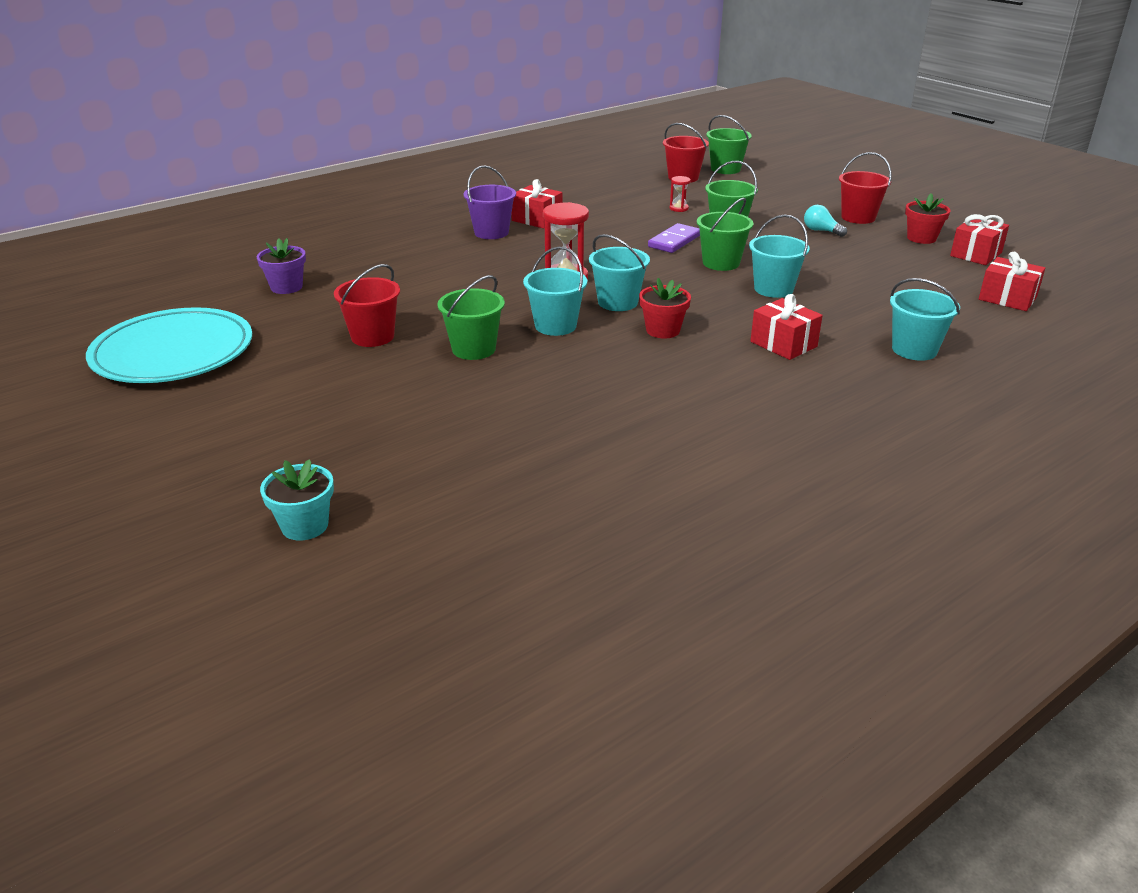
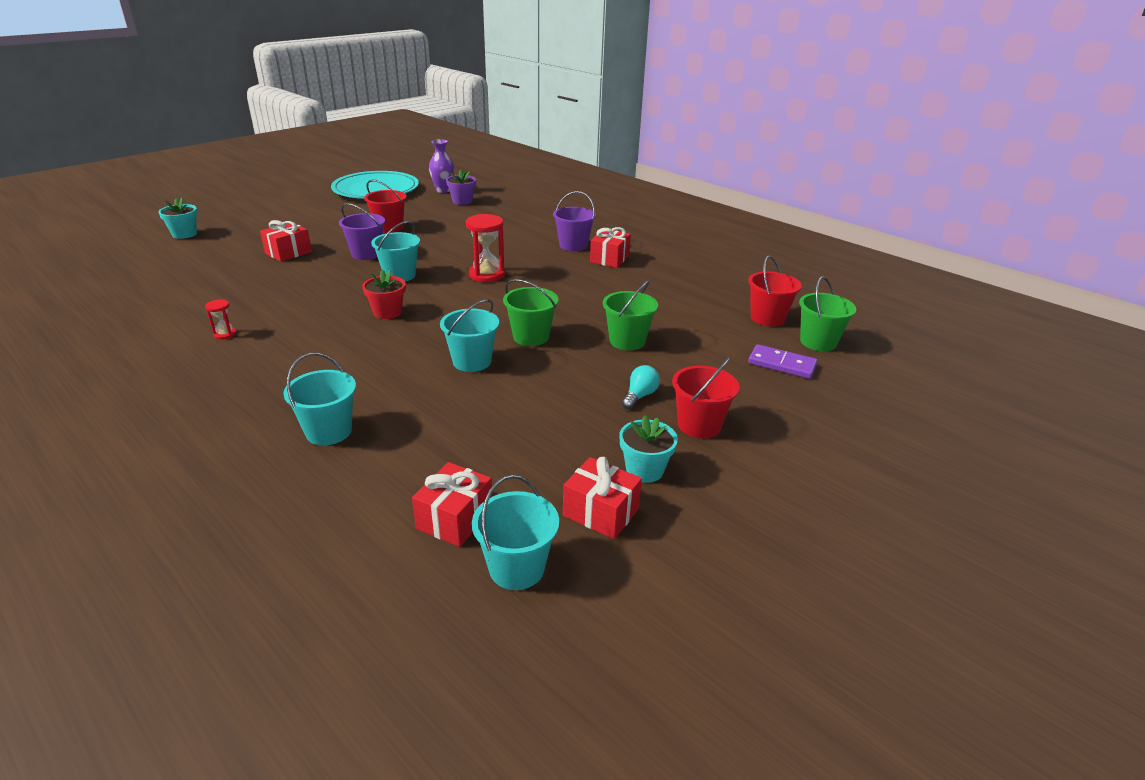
camera: 80 degrees right, 0 degrees up
green bucket [437,275,505,360] -> purple bucket [339,203,385,260]
turquoise bucket [589,234,650,311] -> turquoise bucket moved to [472,475,559,590]
purple domino [648,223,700,253] -> purple domino moved to [748,344,818,379]
red hourglass [670,176,691,212] -> red hourglass moved to [205,299,237,340]
red gift [750,294,823,360] -> red gift moved to [260,220,312,262]
red flower pot [905,193,951,244] -> turquoise flower pot [619,415,678,483]
none -> purple vase [429,139,454,193]

